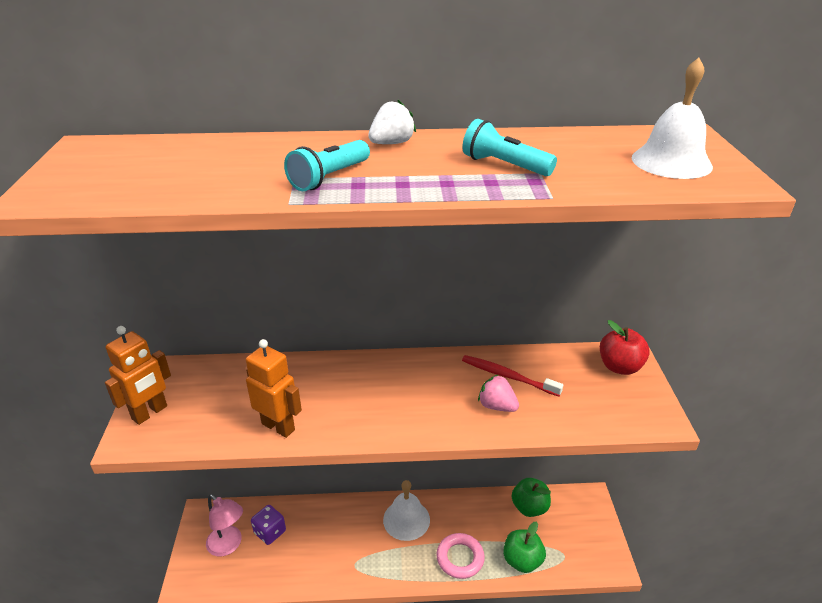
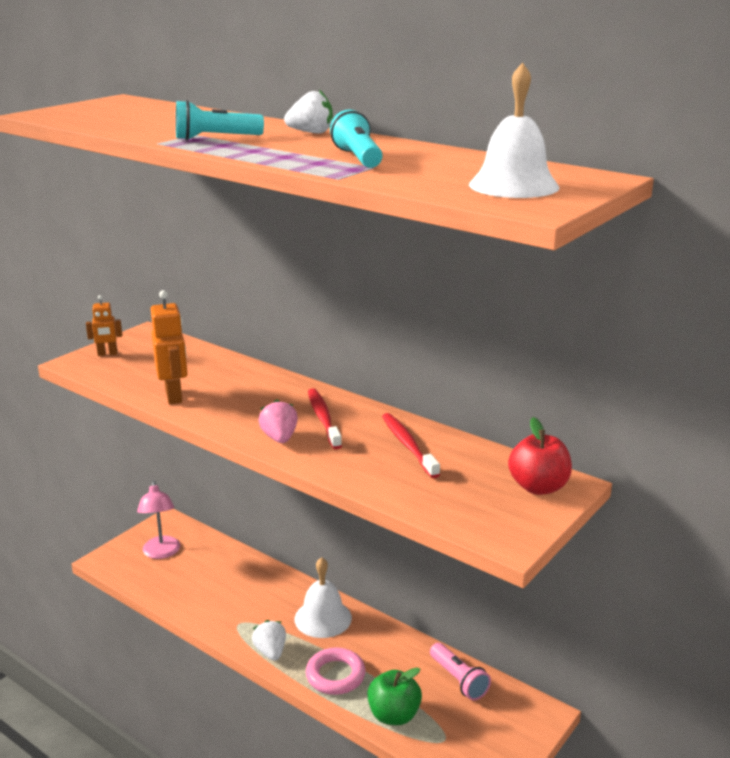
camera: 40 degrees right, 10 degrees down
orange robot [105,326,171,425] -> orange robot [86,295,122,356], size x0.61
purple dice [251,505,286,545] -> none
pink strawberry [478,375,519,412] -> pink strawberry moved to [258,399,298,443]
green apple [512,478,551,517] -> pink flashlight [430,643,491,700]
none -> white strawberry [252,620,286,661]
none -> red toothbrush [308,388,342,449]

